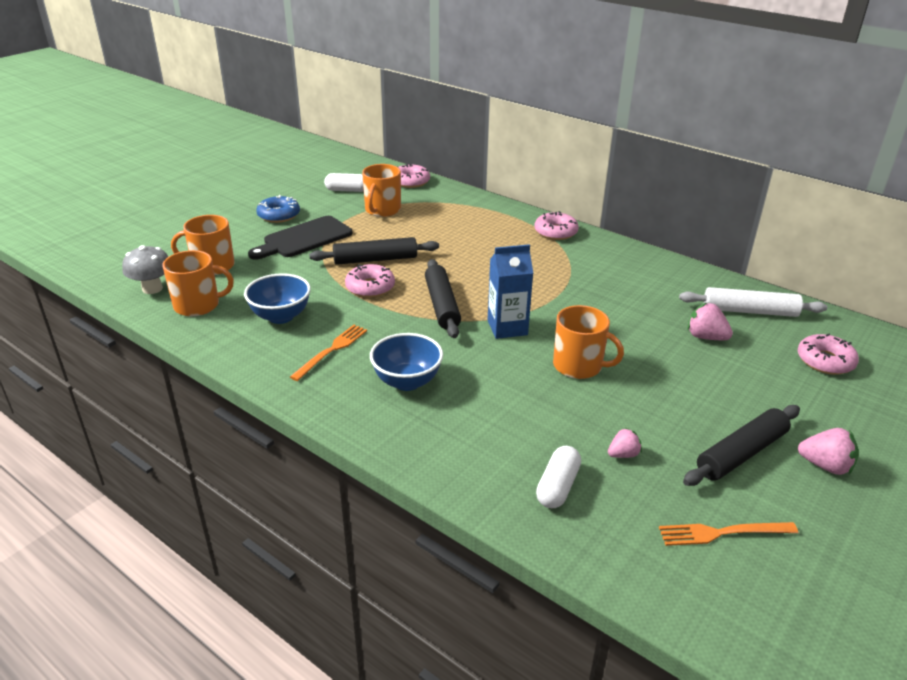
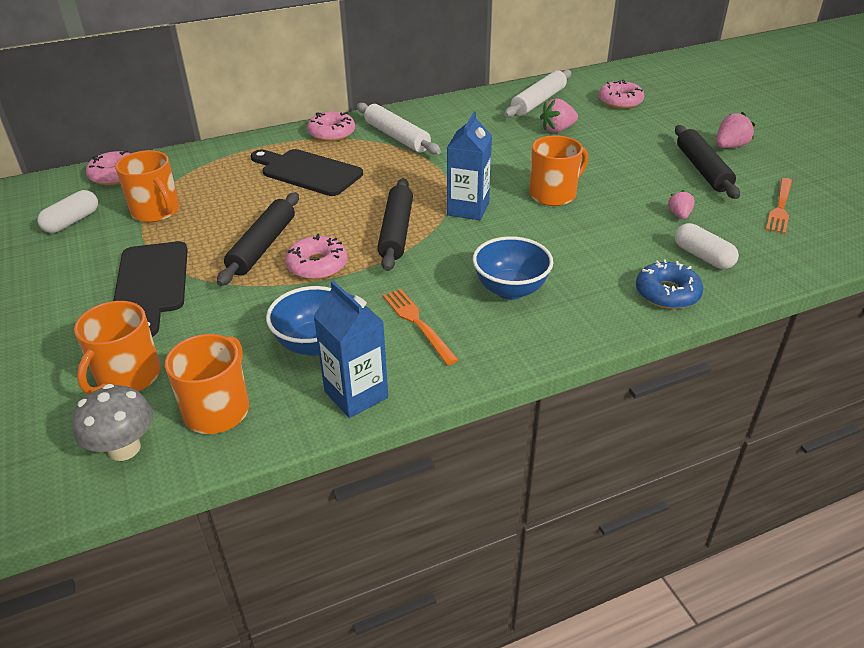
camera: 60 degrees left, 5 degrees up
blue donut [256,195,300,223] -> blue donut moved to [636,259,703,309]
black rolling pin [425,259,461,338] -> black rolling pin turned 75 degrees clockwise [377,178,413,271]
none -> black cutting board [251,149,363,196]
none -> blue carton [314,281,388,418]
none -> white rolling pin [357,103,441,155]

